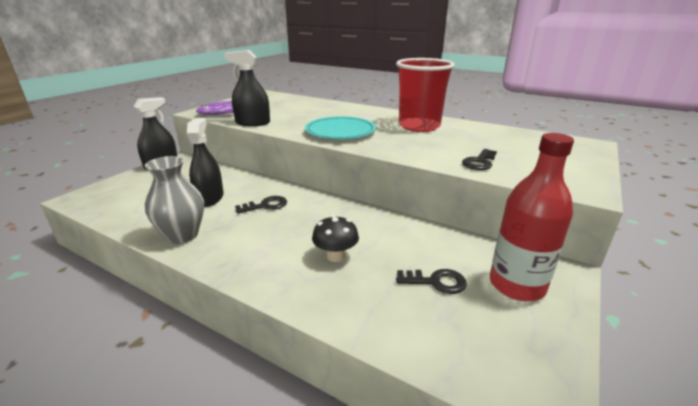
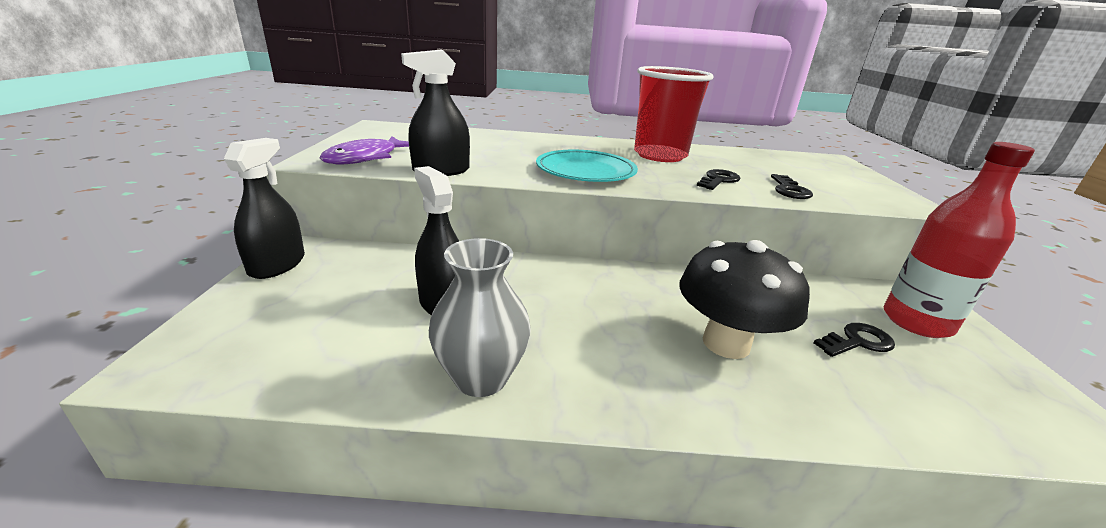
camera: 30 degrees left, 0 degrees up
black key [235,196,287,214] -> black key moved to [697,169,740,190]
black mushroom [312,215,359,262] -> black mushroom [679,240,810,359], size x1.77

